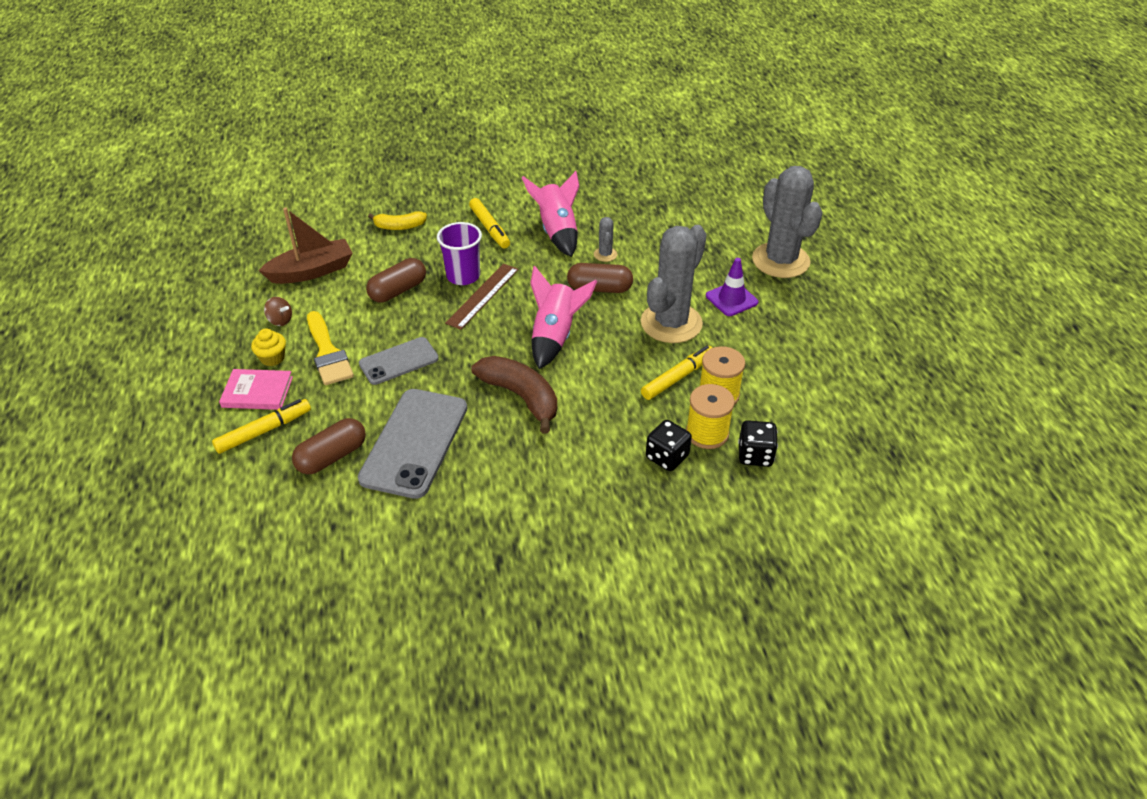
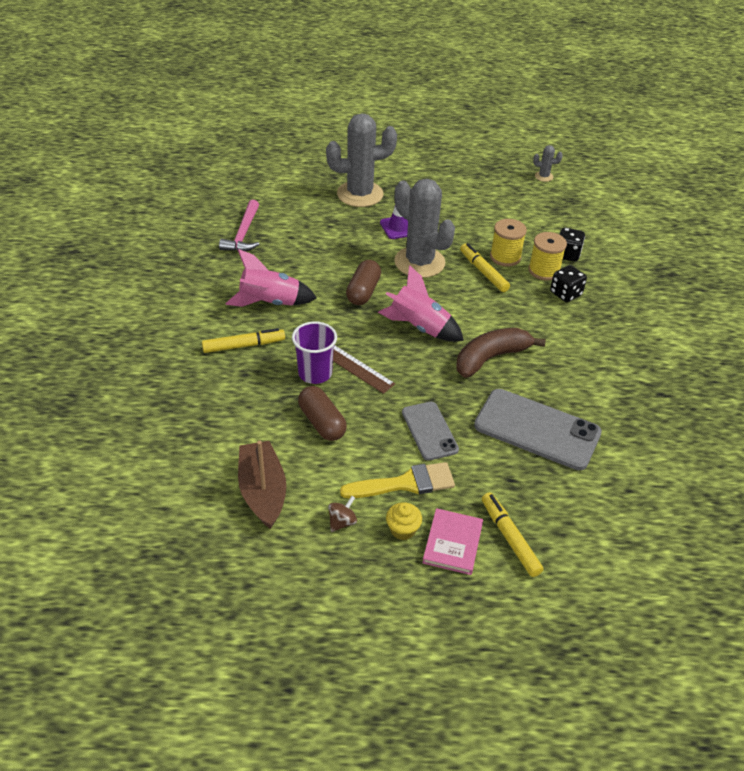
camera: 80 degrees left, 0 degrees up
brown capsule [292,418,366,474] -> none
yellow banana [368,211,427,230] -> none
grey cactus [594,217,617,262] -> grey cactus moved to [533,145,563,182]
none -> pink hammer [219,200,260,251]

